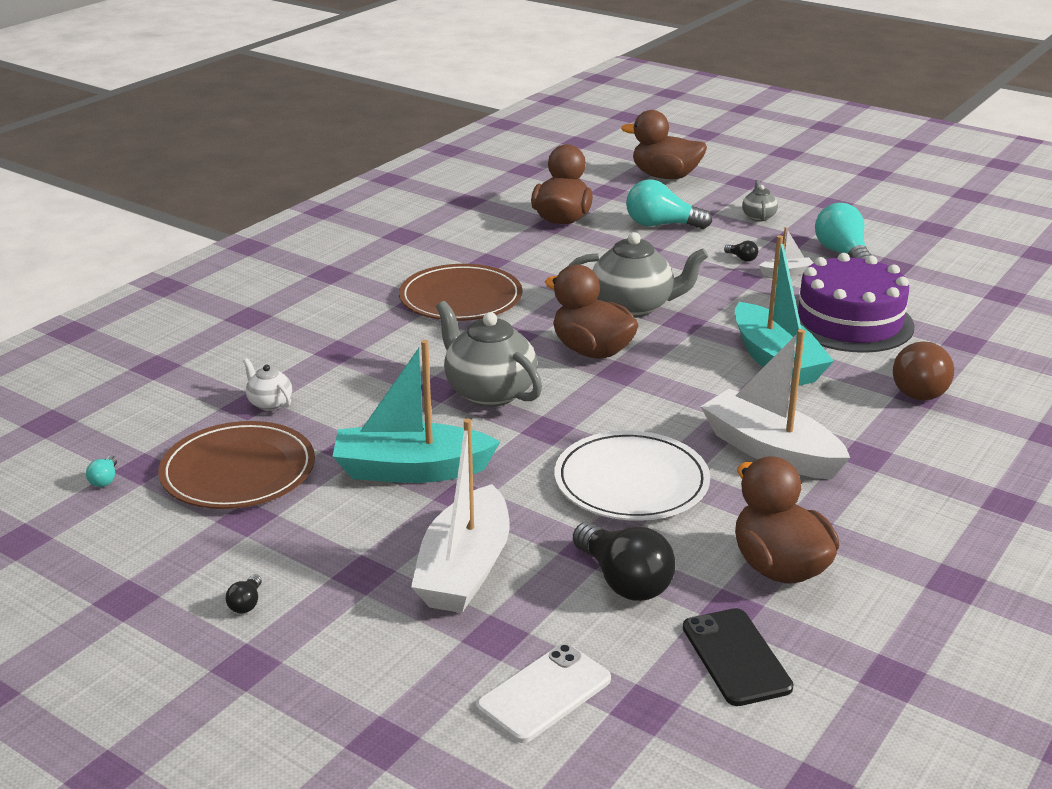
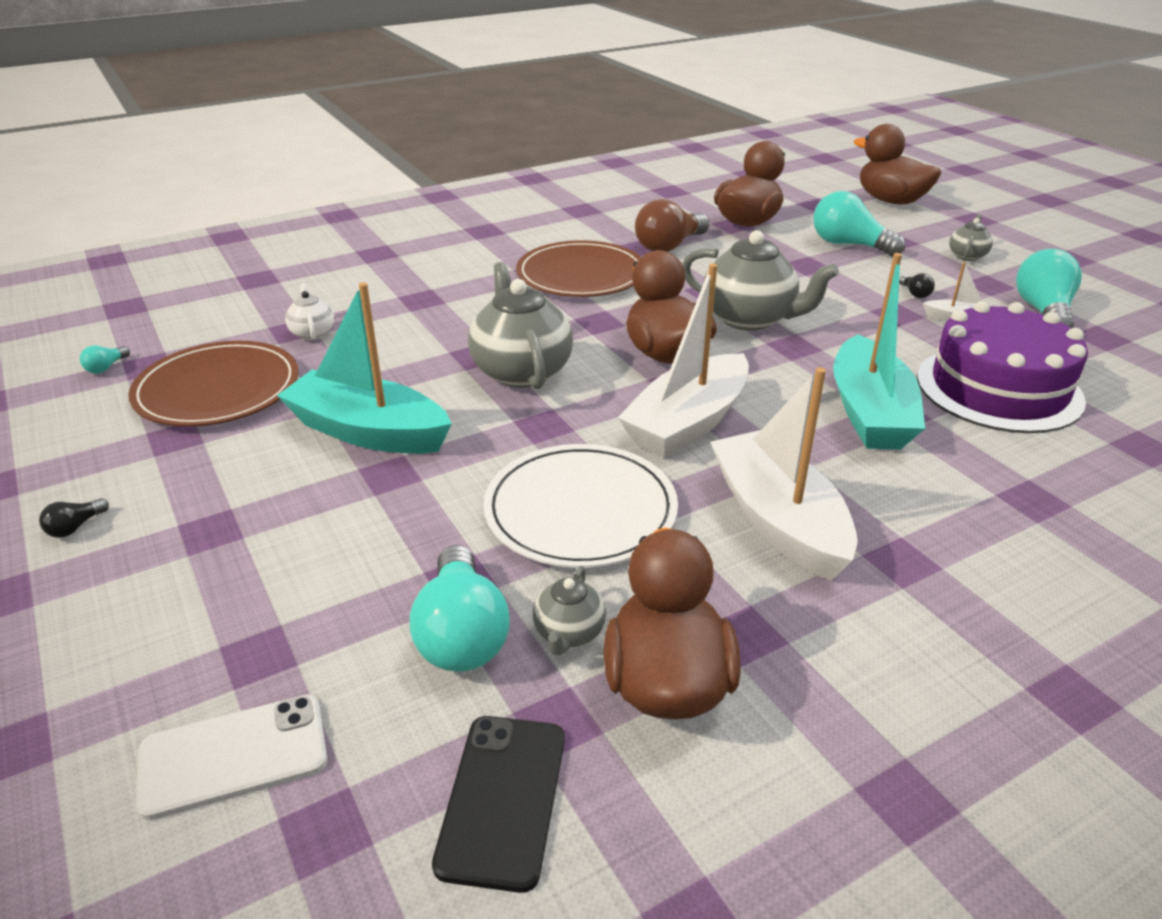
camera: 25 degrees right, 5 degrees up
white boat [411,419,509,613] -> white boat moved to [617,264,749,458]
black light bulb [573,522,676,601] -> turquoise light bulb [410,545,510,672]
brown light bulb [893,342,954,401] -> brown light bulb moved to [635,199,709,252]
none -> grey teapot [533,566,606,655]

